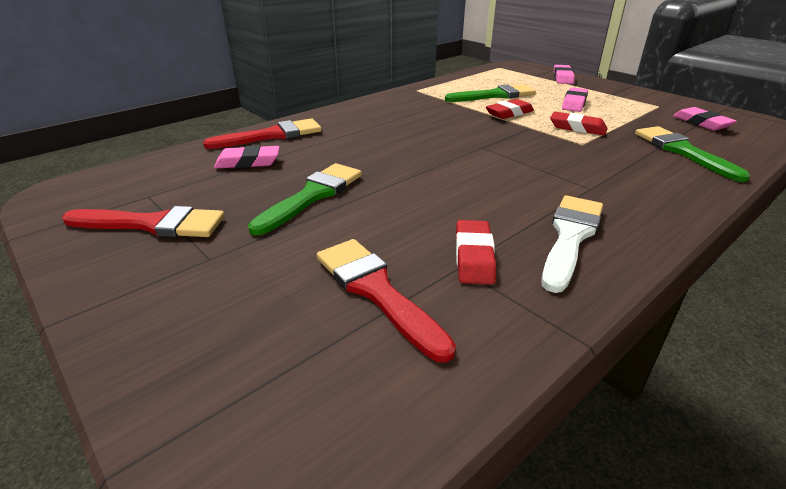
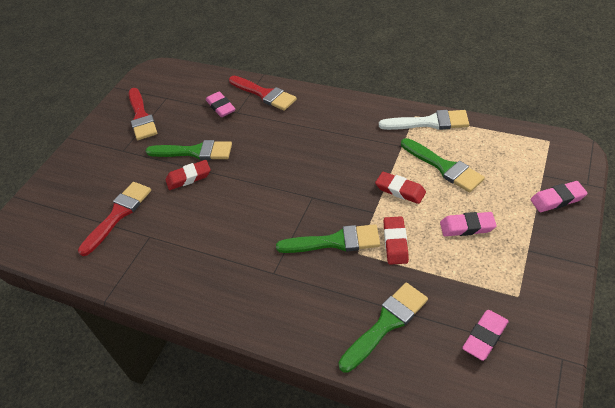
camera: 70 degrees right, 15 degrees up
red eraser [456,220,496,285] -> red eraser moved to [166,160,210,190]
white brush [541,195,603,293] -> white brush moved to [379,110,469,130]
none -> green brush [276,224,380,253]

